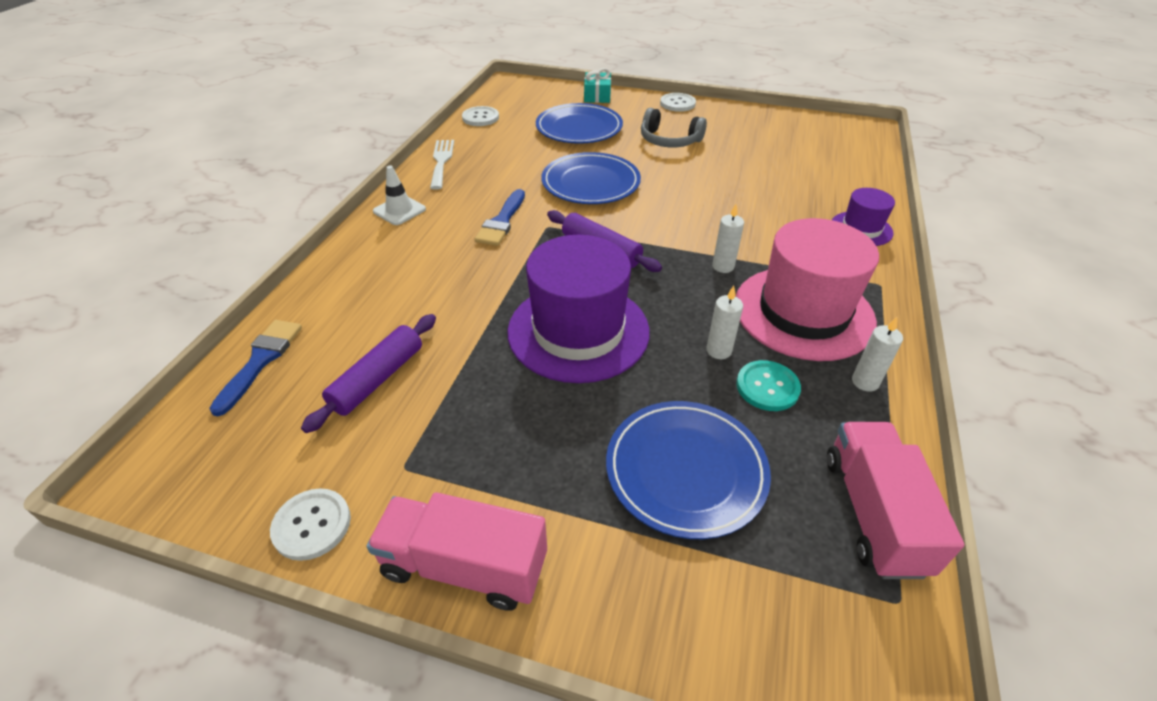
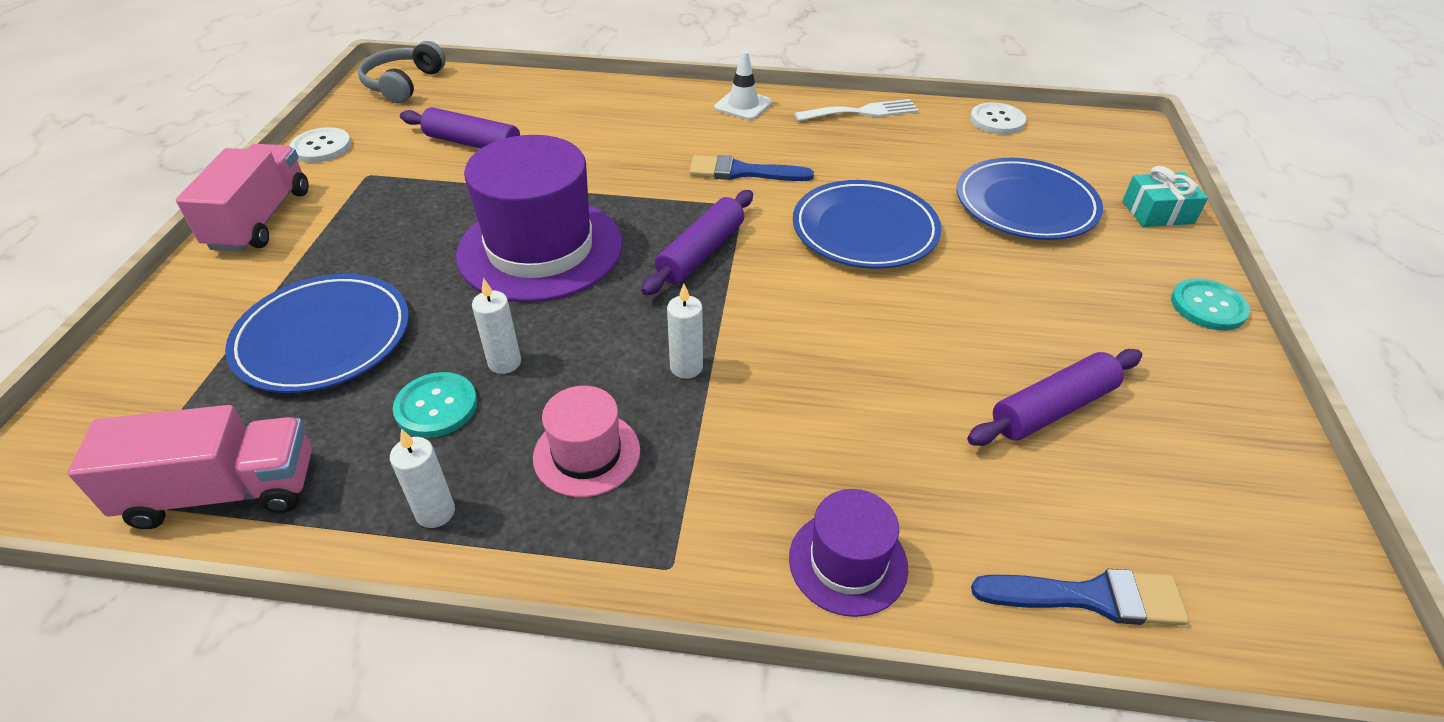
camera: 80 degrees right, 0 degrees up
blue brush [209,320,302,416] -> blue brush moved to [971,569,1189,625]
grey headphones [641,108,707,148] -> grey headphones moved to [358,41,446,103]
white button [660,93,696,112] -> turquoise button [1171,278,1250,330]
pink hat [735,218,879,361] -> pink hat [533,386,640,497], size x0.51
none -> purple rolling pin [967,349,1142,446]

